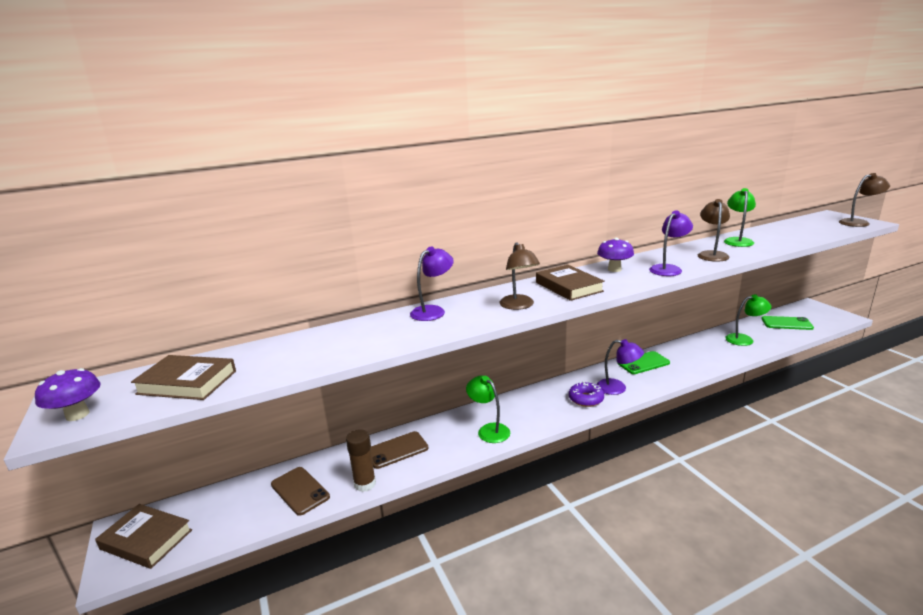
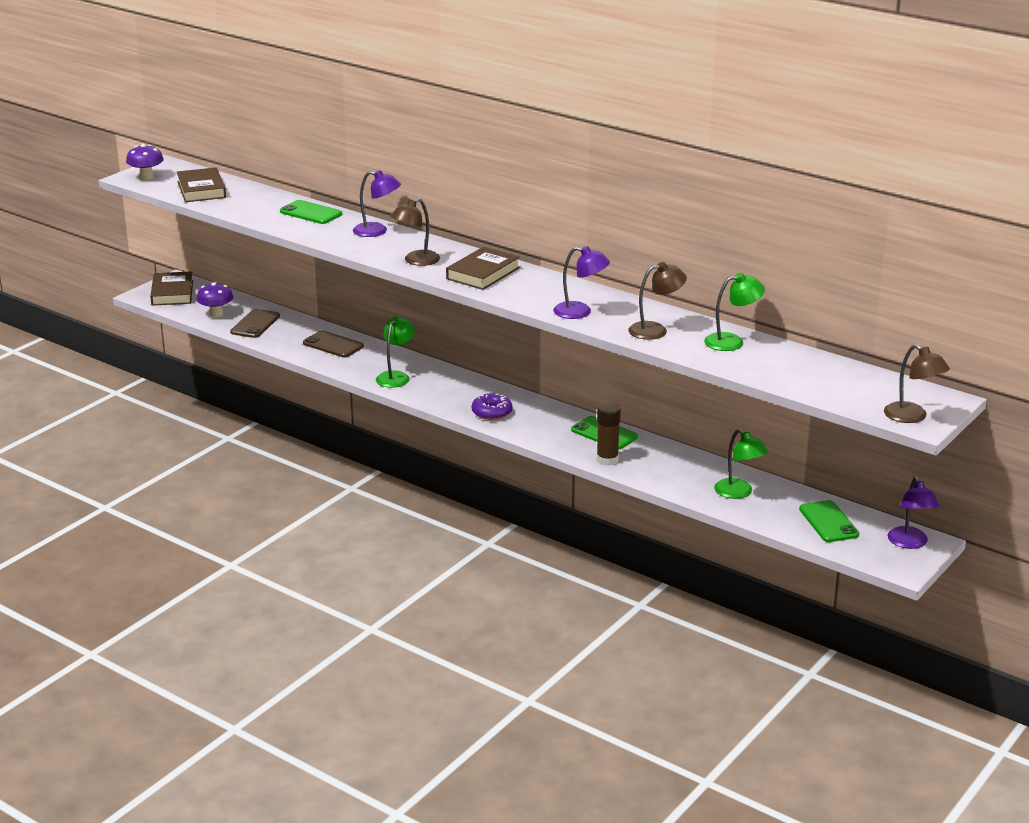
camera: 60 degrees right, 5 degrees up
brown glue stick [346,429,376,492] -> brown glue stick moved to [596,402,621,466]
purple mushroom [597,238,634,272] -> purple mushroom moved to [196,282,233,317]
purple lamp [597,339,644,395] -> purple lamp moved to [887,477,939,549]
none -> green phone [280,200,342,224]

